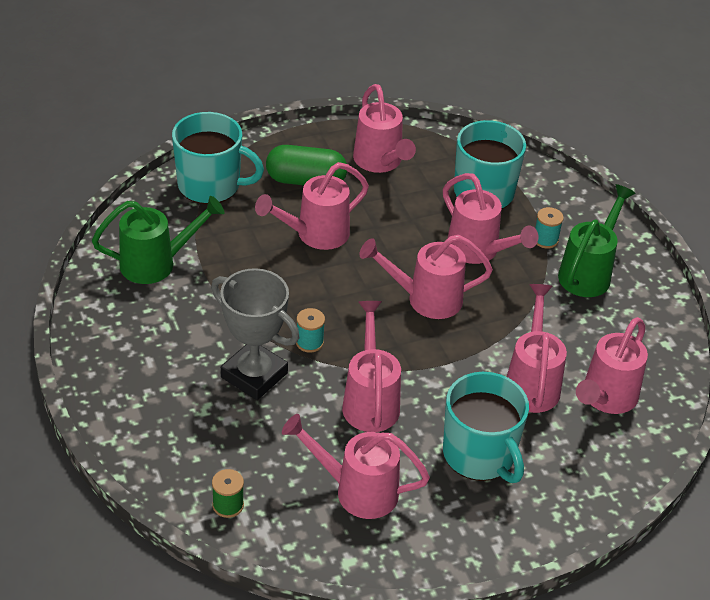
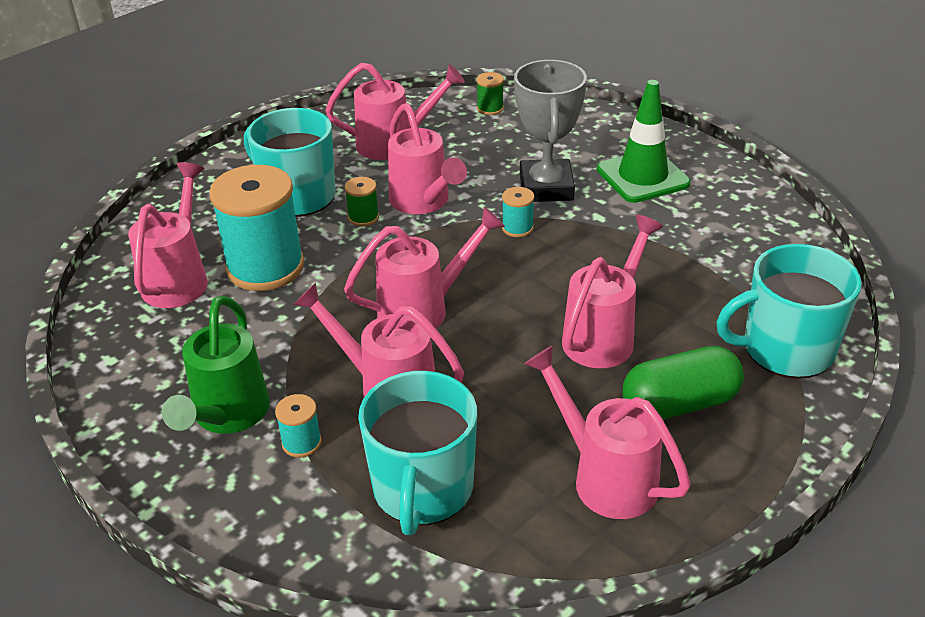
camera: 160 degrees right, 5 degrees down
green watering can [92,196,224,284] -> none
grey trophy [211,268,299,400] -> grey trophy turned 75 degrees clockwise [514,60,587,202]
pink watering can [507,284,567,413] -> turquoise spool [209,165,304,291]
none -> green spool [345,177,379,226]
none -> green traffic cone [597,80,691,203]

